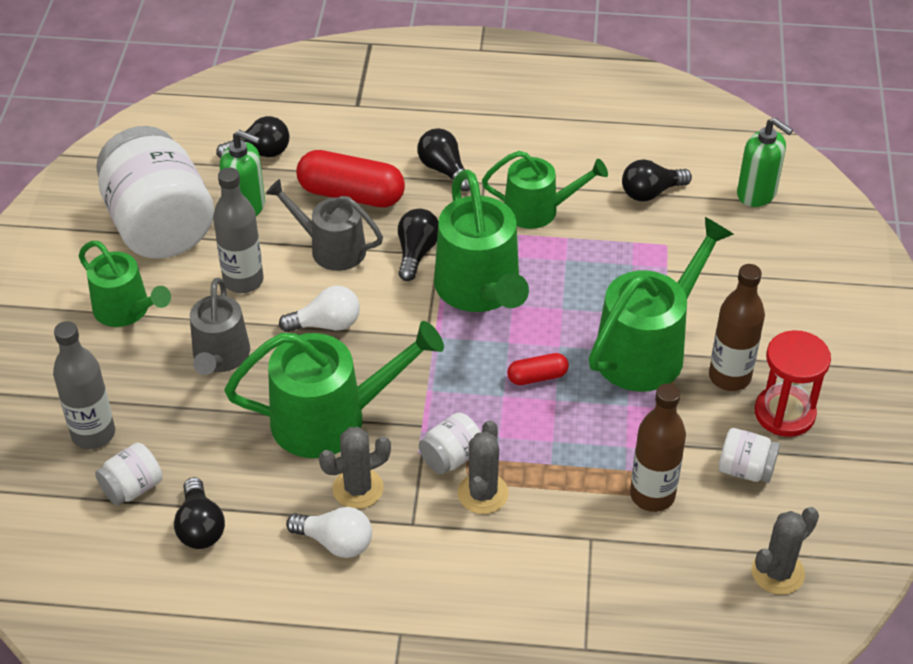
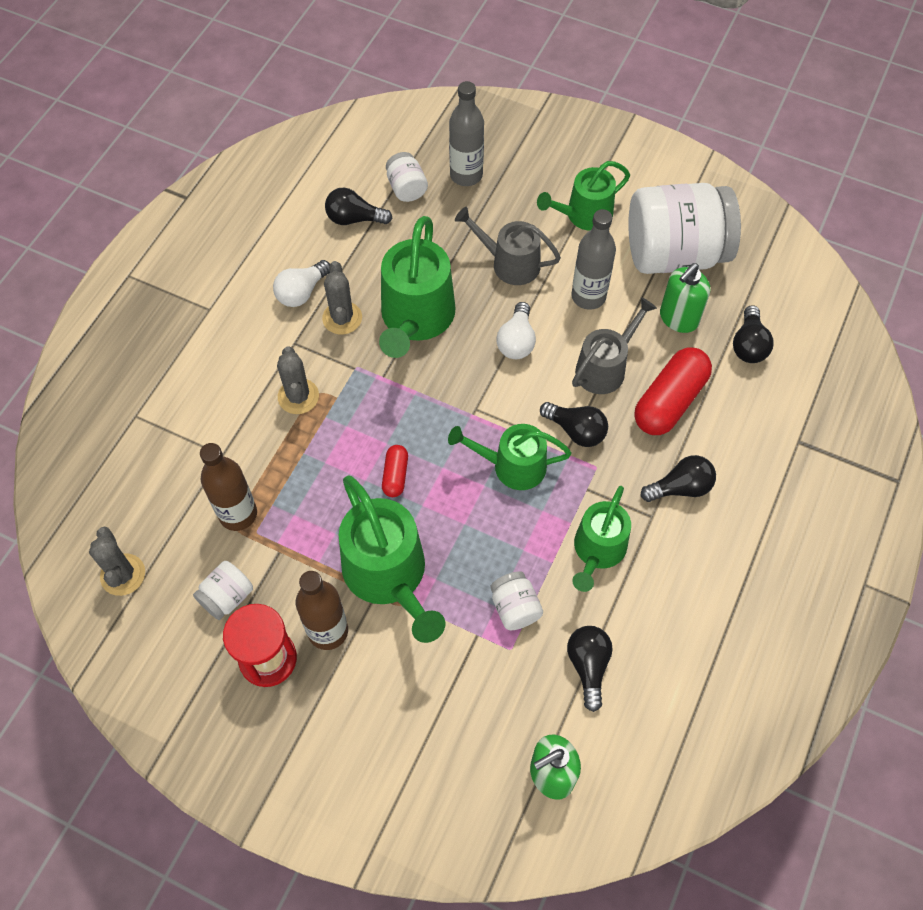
camera: 110 degrees right, 15 degrees up
white jar [419,412,481,474] -> white jar moved to [490,571,543,630]
green watering can [434,169,529,312] -> green watering can [448,424,572,490], size x0.64
grey cactus [457,420,509,514] -> grey cactus turned 45 degrees clockwise [277,347,319,414]

